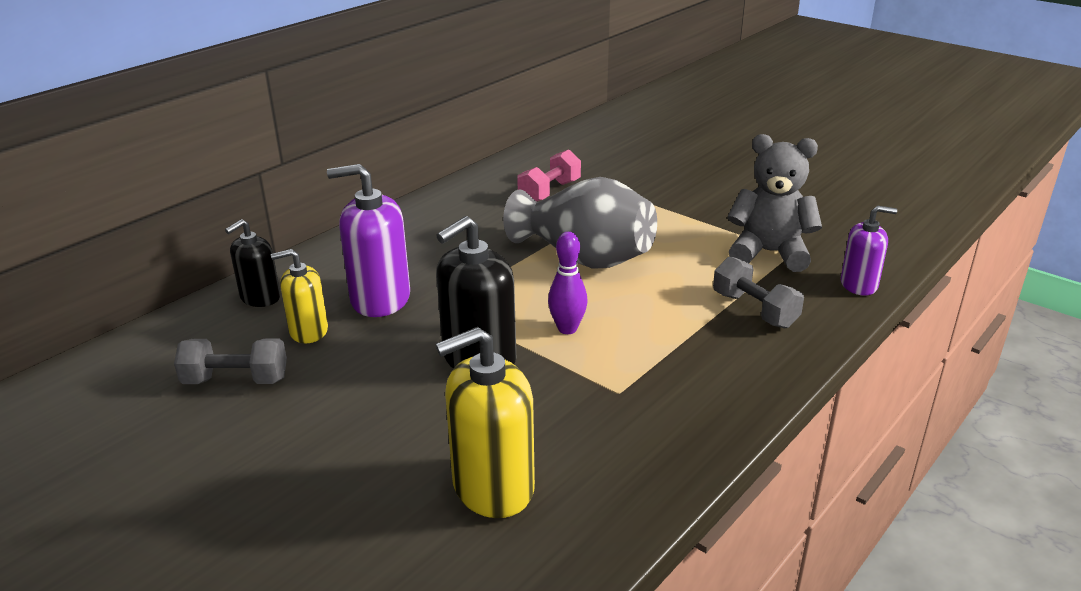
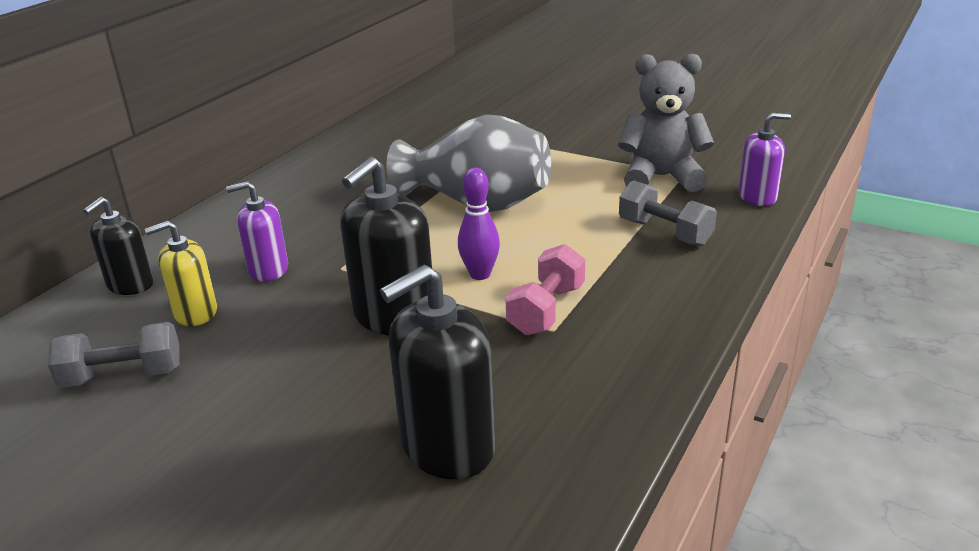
camera: 10 degrees left, 0 degrees up
purple soap dispenser [327,164,410,317] -> purple soap dispenser [226,181,288,282], size x0.61
yellow soap dispenser [435,327,535,518] -> black soap dispenser [380,265,495,479]
pink dumbbell [517,149,581,201] -> pink dumbbell moved to [505,244,585,335]

